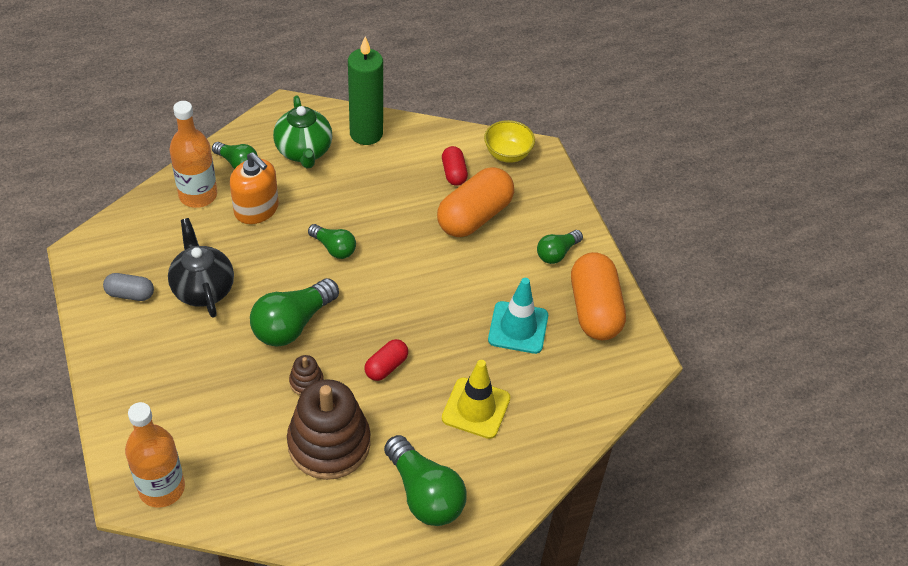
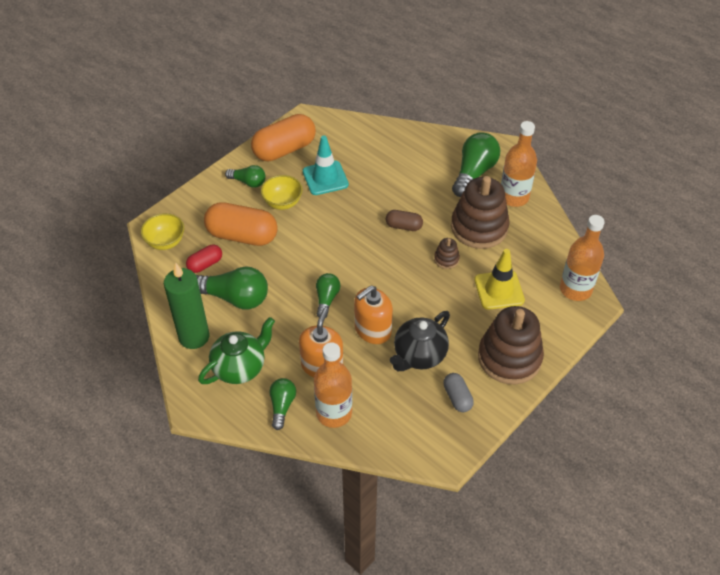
camera: 115 degrees left, 0 degrees up
green light bulb [250,278,339,347] -> green light bulb moved to [196,266,268,310]
red capsule [365,339,408,381] -> brown capsule [386,210,423,231]
yellow traffic cone [442,360,510,439] -> yellow traffic cone moved to [474,249,525,310]
none -> yellow bowl [261,175,303,210]
none -> orange soap dispenser [354,285,393,344]
none -> brown stacking toy [478,306,544,384]
none -> orange bottle [501,121,537,207]

